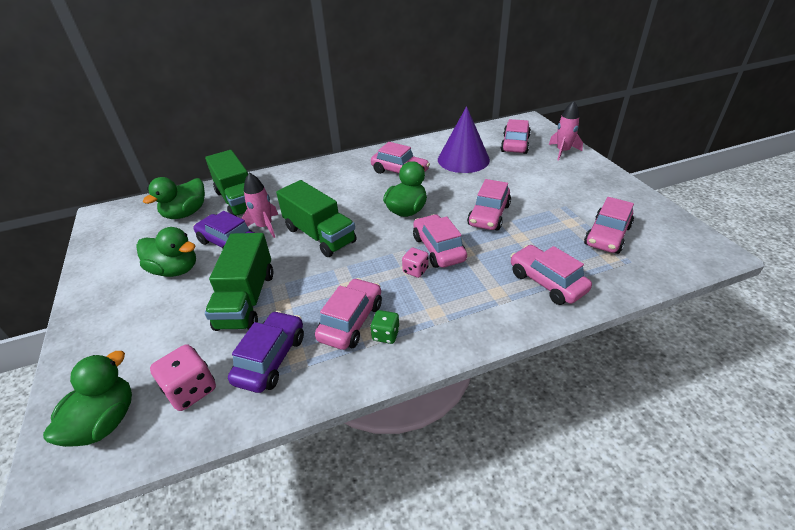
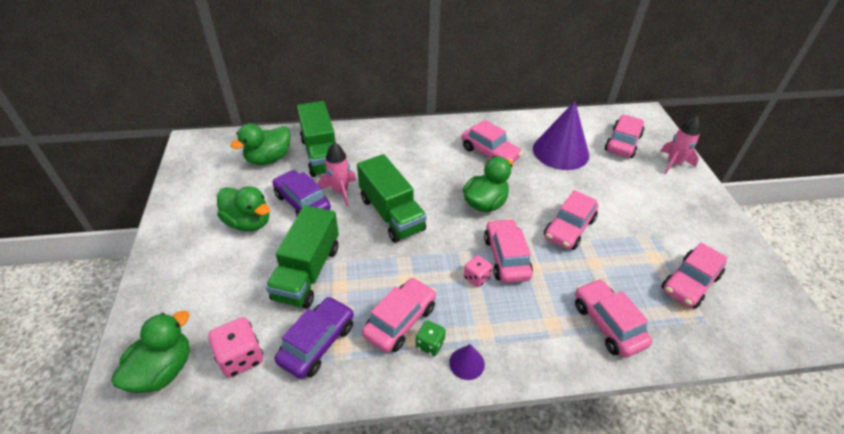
camera: 10 degrees right, 5 degrees up
none -> purple cone [449,344,485,380]

